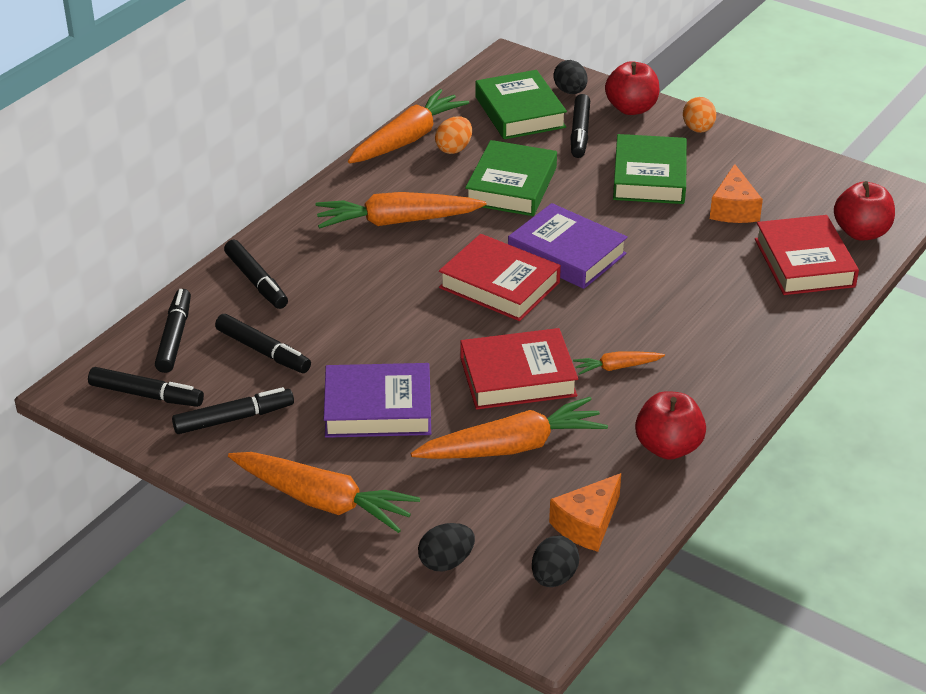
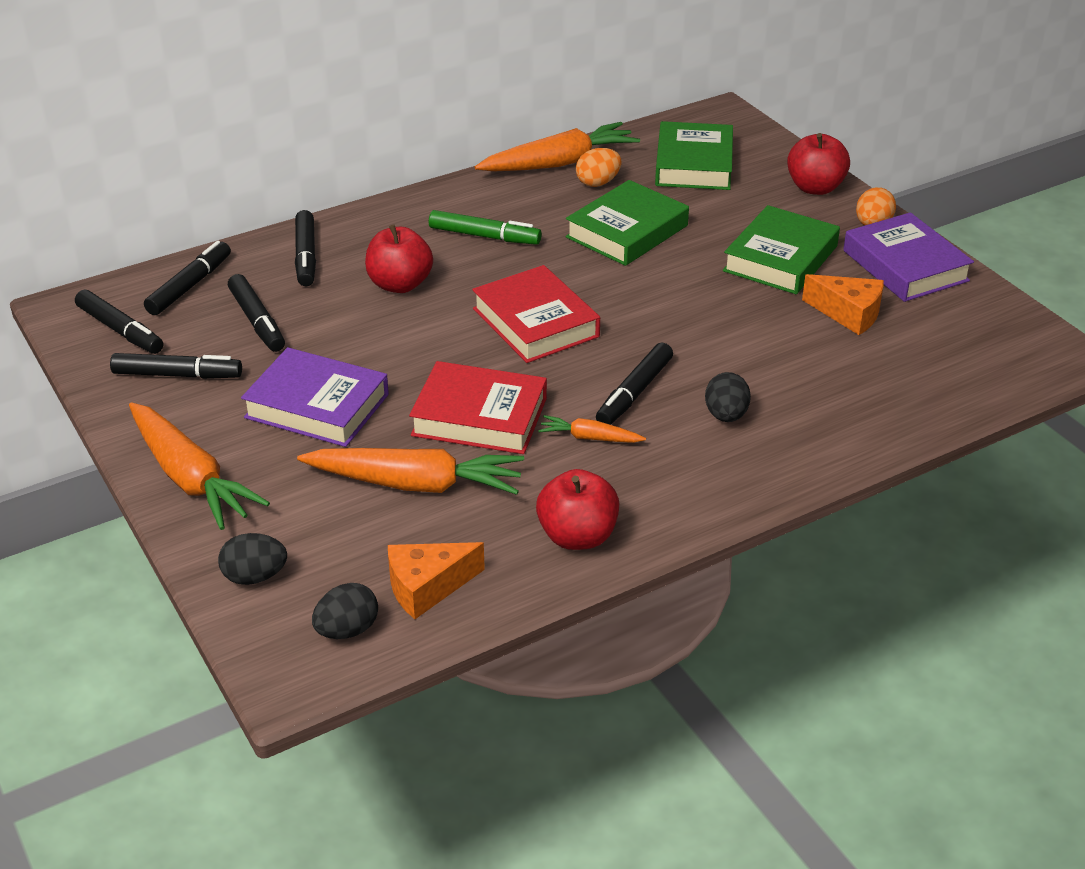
camera: 25 degrees right, 0 degrees up
orange carrot [315,192,486,229] -> green marker [429,210,542,245]
purple book [508,203,628,289] -> purple book moved to [843,212,974,302]
black egg [554,60,588,94] -> black egg moved to [705,372,751,422]
black marker [570,94,590,158] -> black marker moved to [596,342,673,425]
orange cheese [710,164,763,223] -> orange cheese turned 90 degrees counterclockwise [802,274,884,335]
red book [755,215,859,295] -> none
red apple [834,181,895,240] -> red apple moved to [365,225,433,293]

